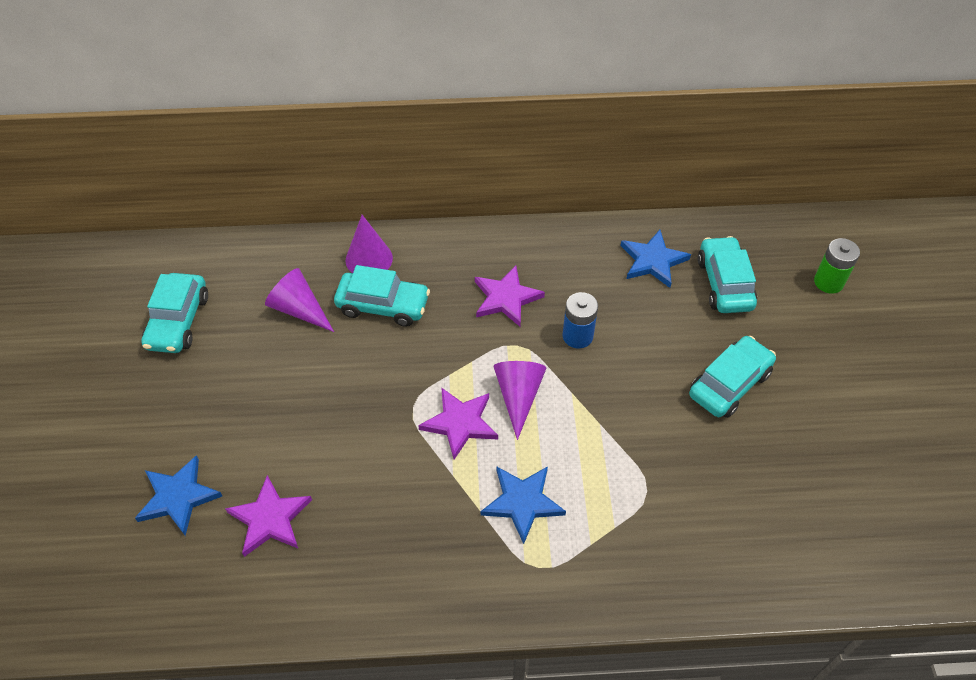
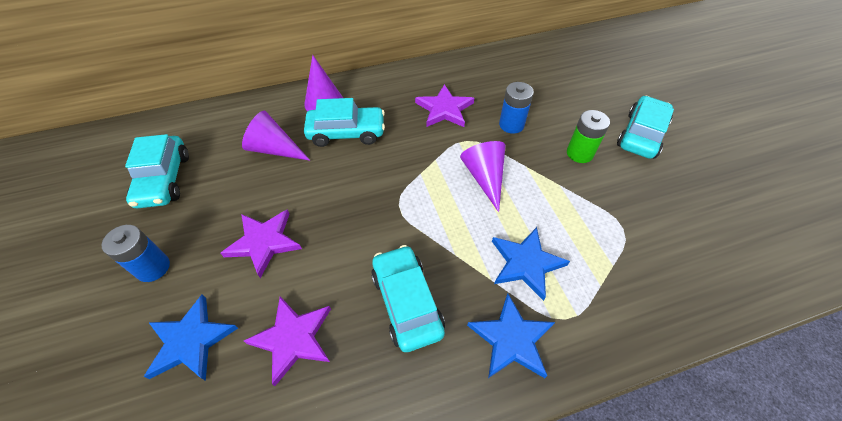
camera: 15 degrees left, 0 degrees up
purple star [418,387,498,459] -> purple star moved to [221,209,302,278]
blue star [621,230,691,288] -> blue star moved to [467,294,555,378]
turquoise car [698,236,757,313] -> turquoise car moved to [371,245,445,352]
green battery [814,238,860,294] -> green battery moved to [567,110,610,163]
none -> blue battery [101,225,170,282]

